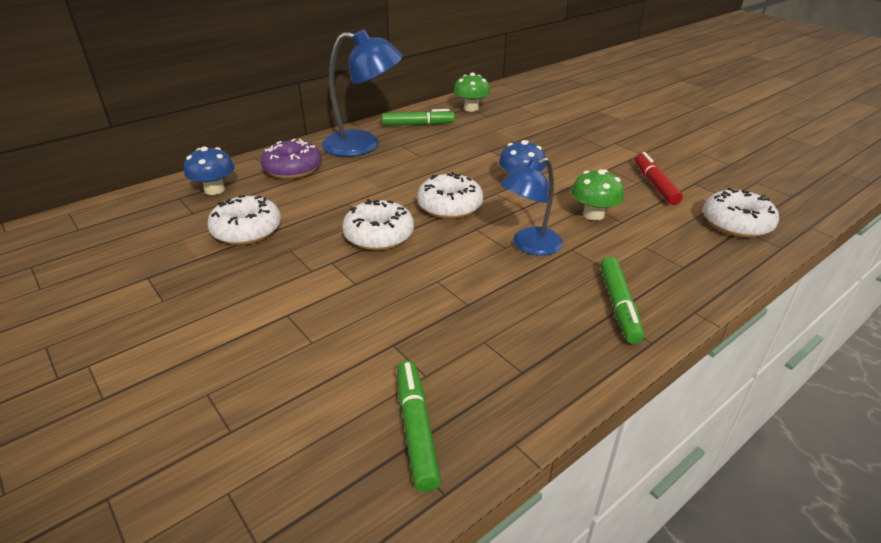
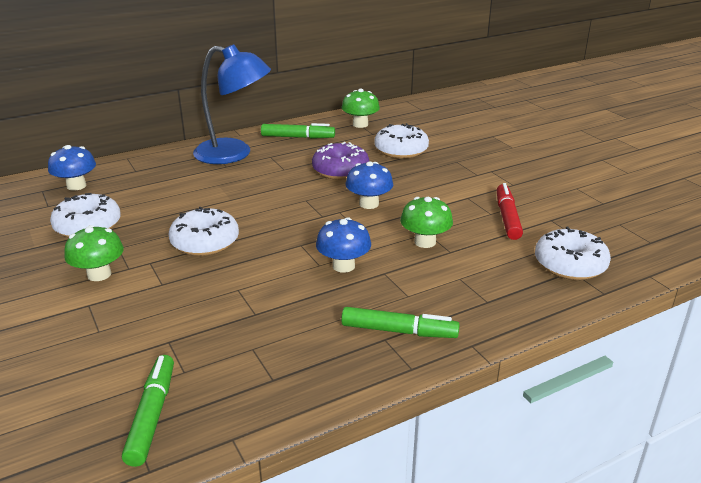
camera: 10 degrees right, 5 degrees down
purple donut [261,139,322,179] -> purple donut moved to [312,142,369,180]
white donut [417,172,483,219] -> white donut moved to [374,123,429,159]
blue lamp [500,157,563,256] -> blue mushroom [316,217,371,273]
green marker [600,257,644,344] -> green marker turned 90 degrees counterclockwise [341,307,460,338]
none -> green mushroom [64,225,124,281]

